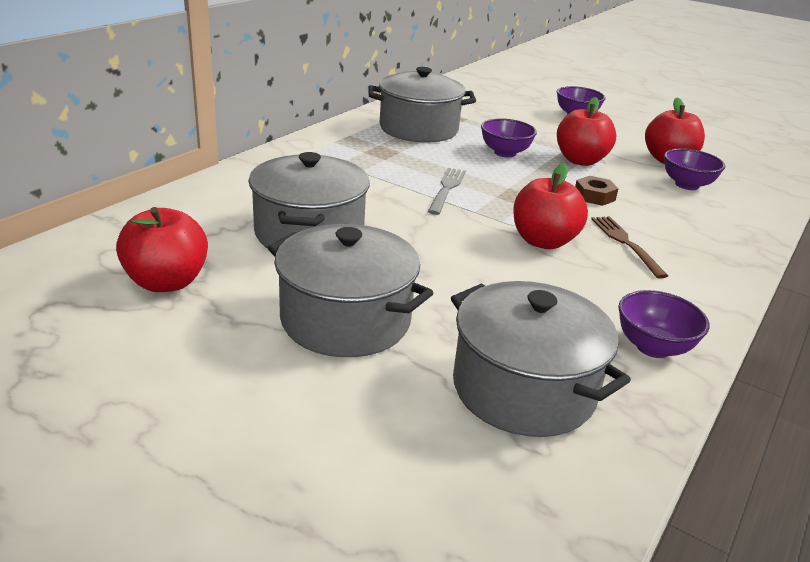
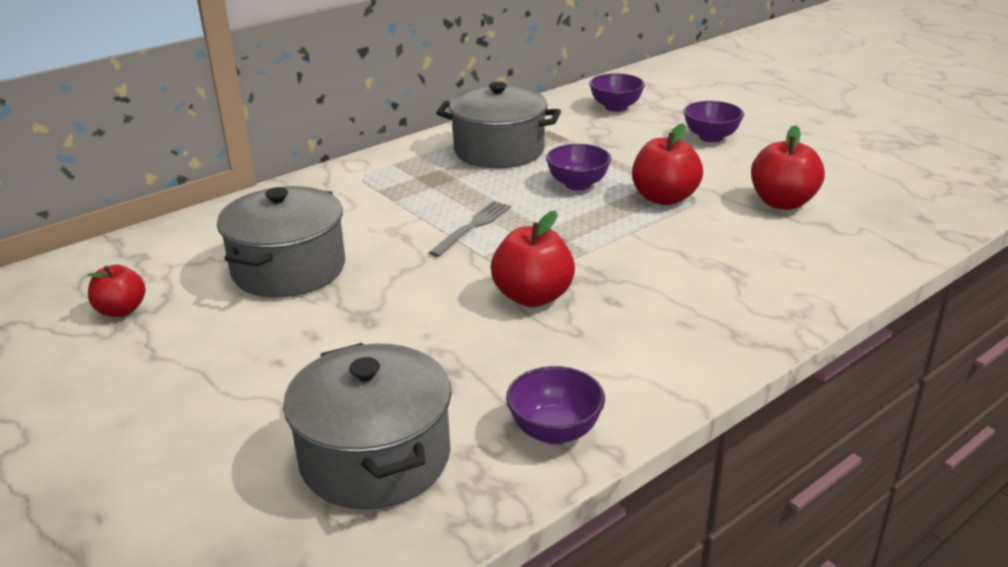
camera: 20 degrees right, 0 degrees up
red apple [116,207,208,292] -> red apple [87,265,146,317], size x0.65
grey pot [268,224,433,357] -> none
brown nut [575,176,618,206] -> none
brown fork [591,216,668,279] -> none
purple bowl [664,148,725,190] -> purple bowl moved to [589,73,645,112]

